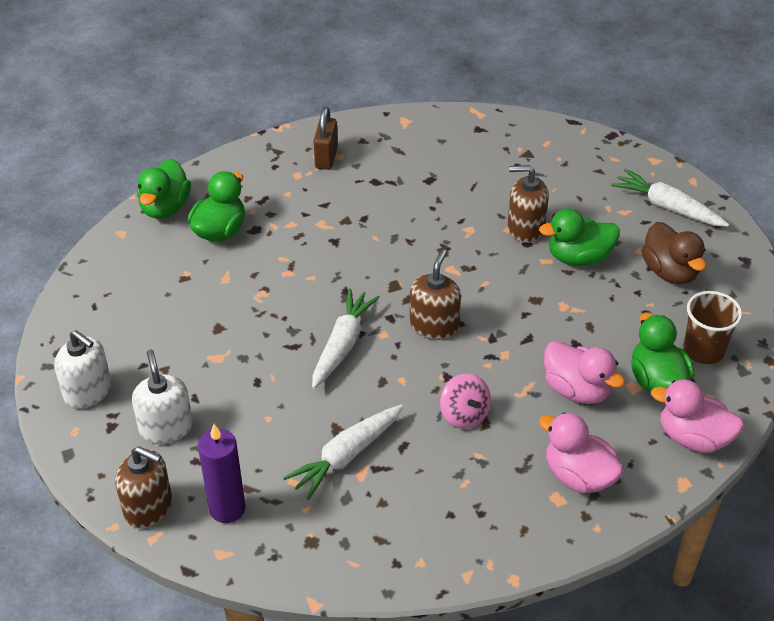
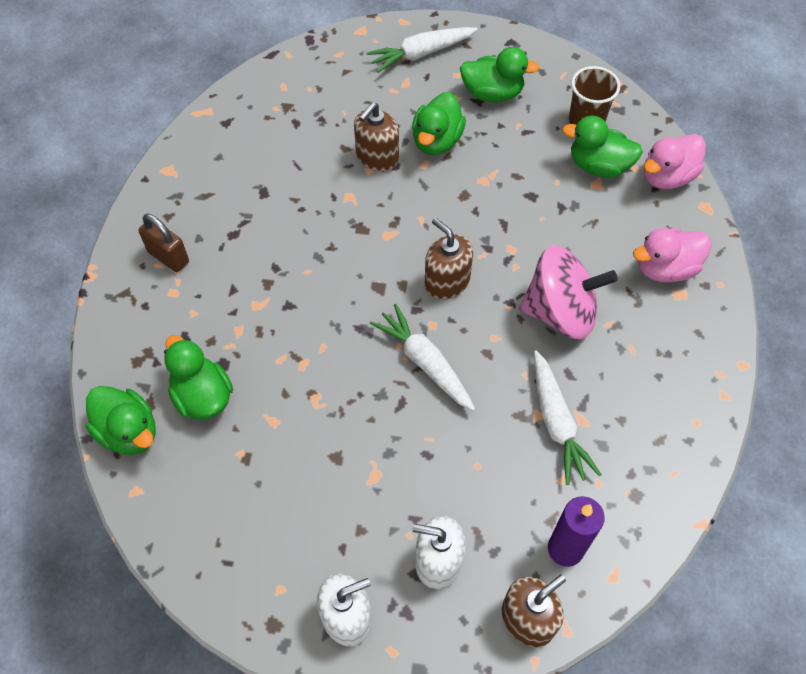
camera: 60 degrees left, 15 degrees up
pink spinning top [440,374,491,429] -> pink spinning top [519,246,618,339], size x1.81
pink duck [544,341,625,404] -> none
brown duck [642,222,706,284] -> green duck [460,47,540,102]

